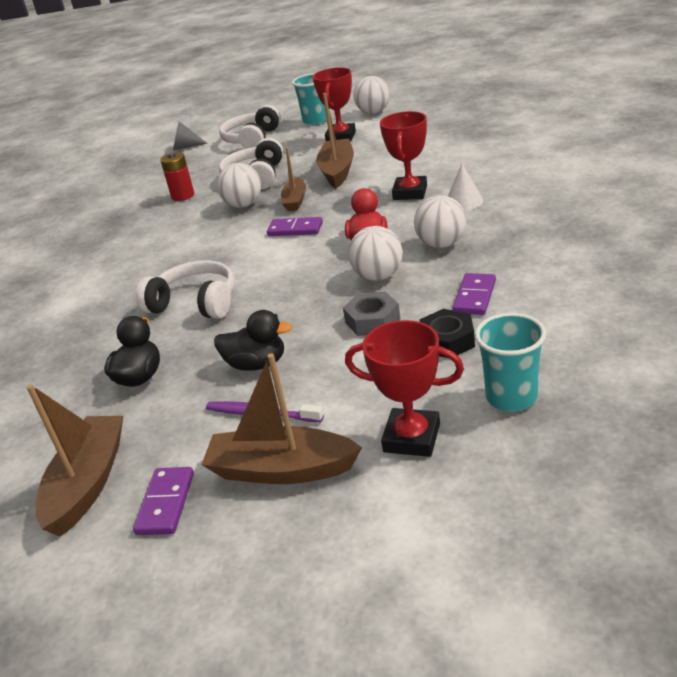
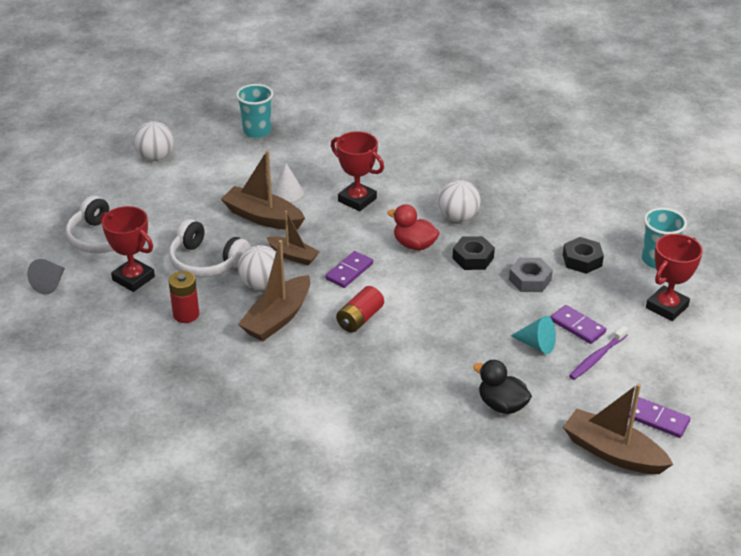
camera: 70 degrees left, 5 degrees up
white headphones [136,260,235,319] -> none
brown boat [201,353,362,484] -> brown boat moved to [238,240,310,341]
black duck [214,310,292,371] -> turquoise cone [511,316,556,354]
turquoise cup [292,73,327,125] -> turquoise cup moved to [236,84,273,138]
red trophy [313,67,356,141] -> red trophy moved to [101,206,155,292]
white ball [348,226,403,281] -> black nut [452,236,495,270]
white cone [448,164,483,211] -> white cone moved to [271,163,304,202]
purple domino [453,273,496,315] -> purple domino moved to [550,305,606,344]
none -> red battery [336,286,384,333]

